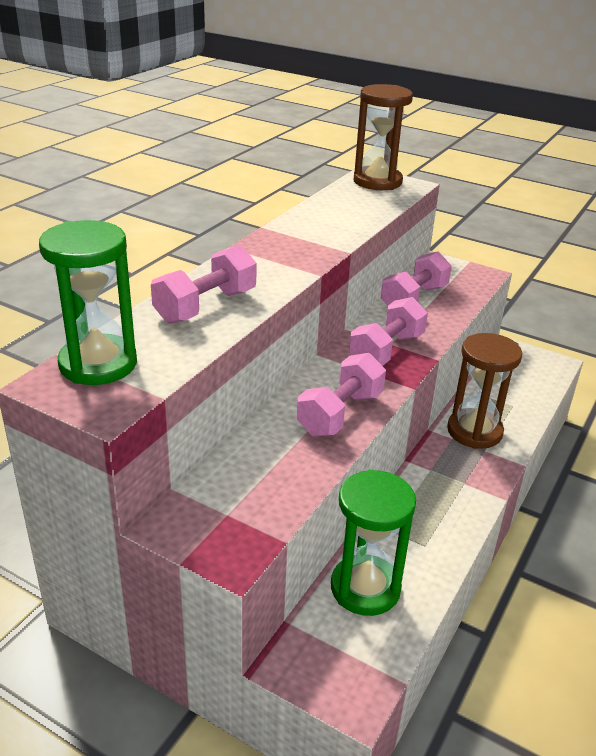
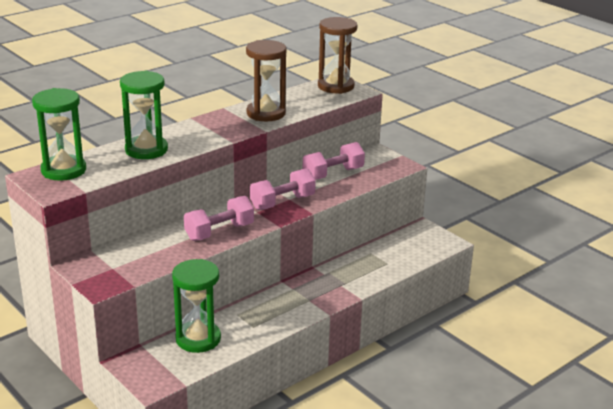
camera: 20 degrees right, 5 degrees down
pink dumbbell [151,245,257,324] -> green hourglass [120,71,168,159]
brown hourglass [447,333,522,449] -> brown hourglass moved to [246,40,287,121]

